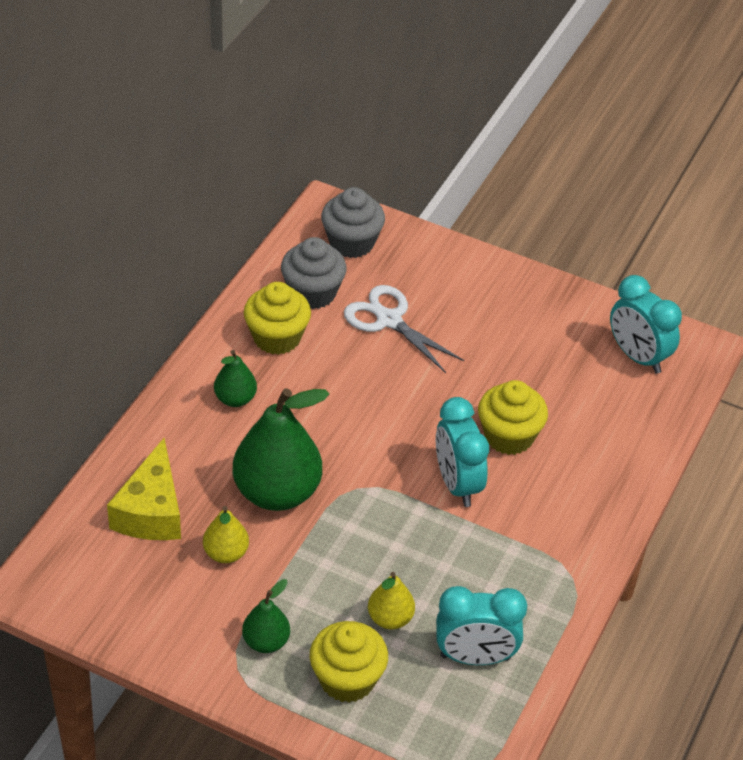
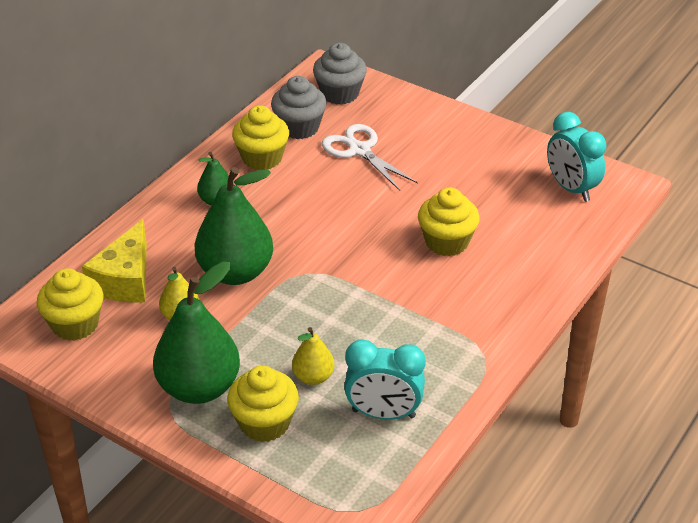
camera: 10 degrees right, 5 degrees down
green pear [242,579,290,653] -> green pear [153,262,240,404], size x1.99
turquoise clock [436,397,489,507] -> none
none -> yellow cupcake [36,268,104,341]

